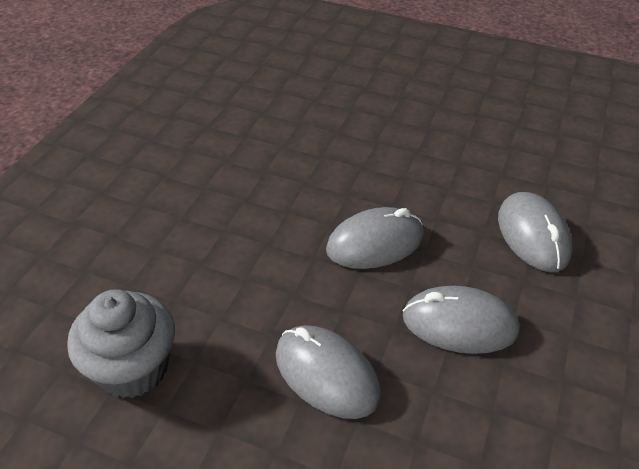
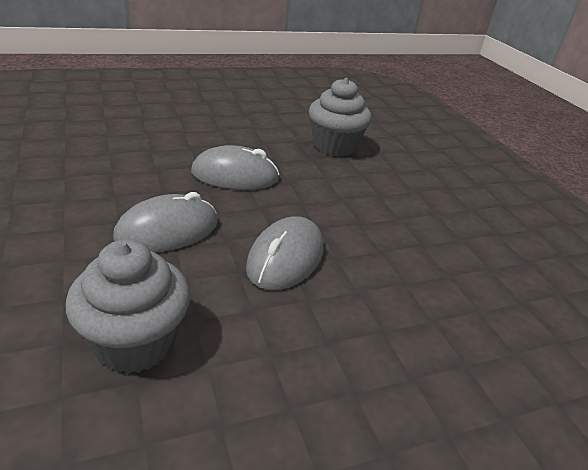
camera: 135 degrees right, 10 degrees down
grey mouse [498,192,572,272] -> grey cupcake [66,239,190,374]

